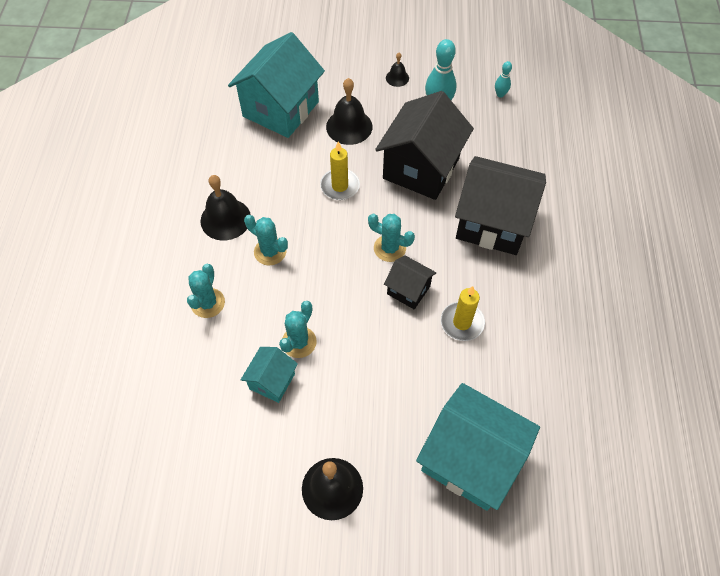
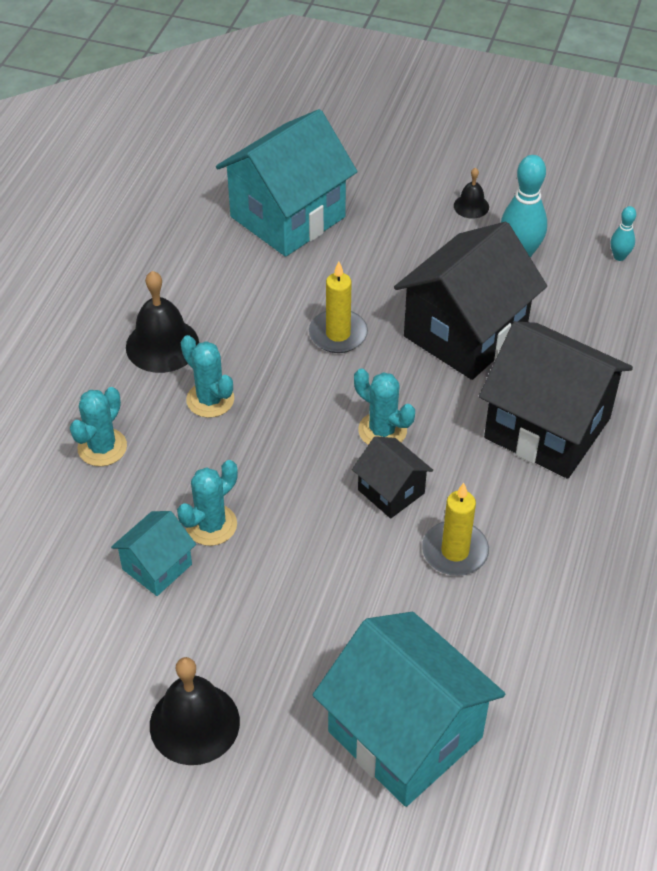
camera: 15 degrees right, 10 degrees down
black bell [326,78,372,145] -> none

